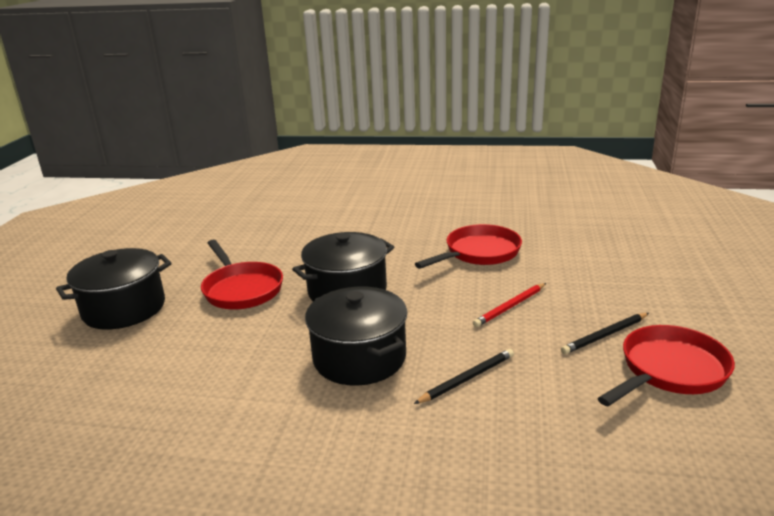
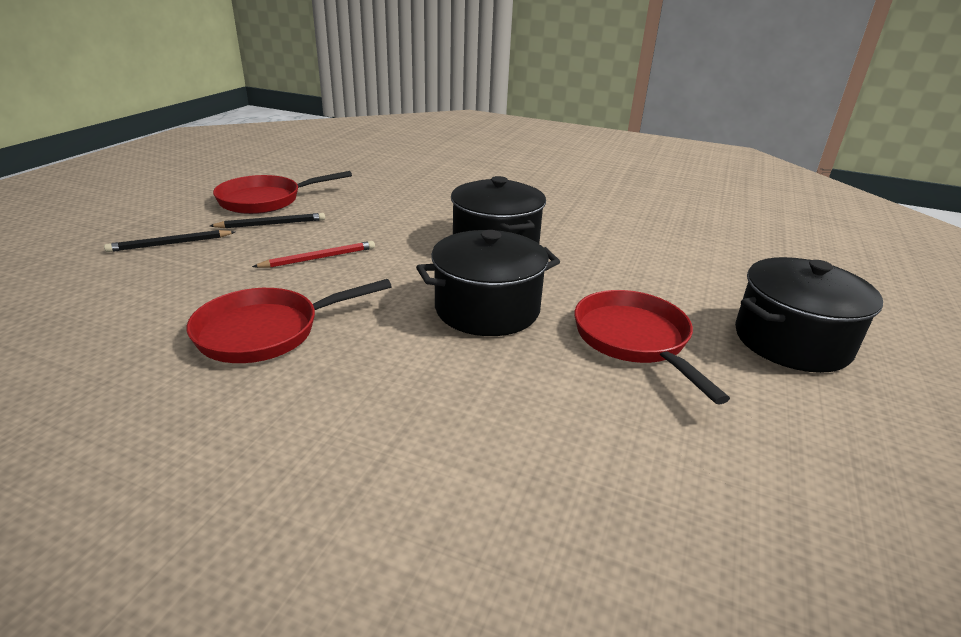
camera: 170 degrees left, 5 degrees up
black pencil [414,349,514,404] -> black pencil moved to [104,230,235,252]

